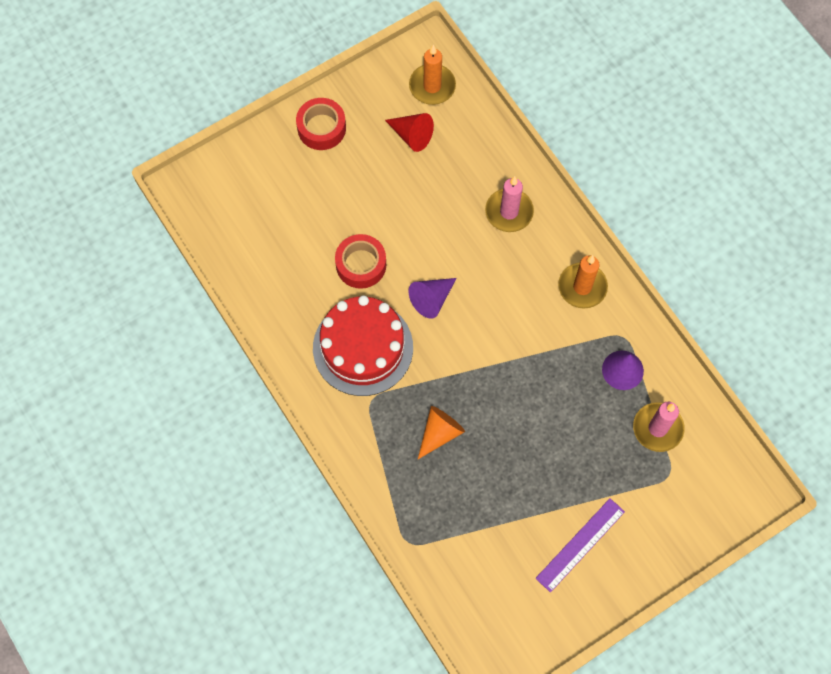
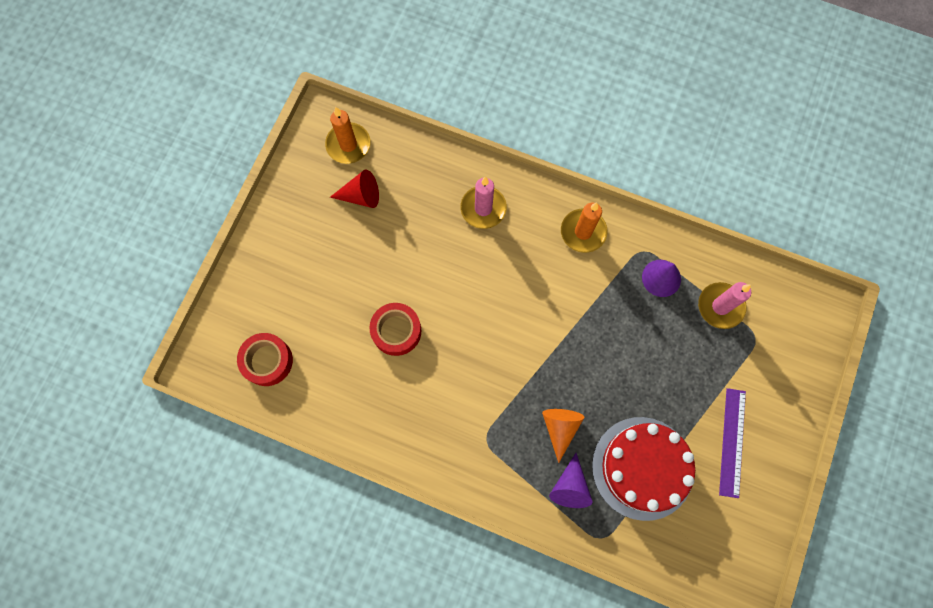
camera: 35 degrees left, 5 degrees up
red tape [296,98,346,150] -> red tape moved to [237,333,293,386]
red cake [313,295,413,396] -> red cake moved to [592,417,695,521]
purple cone [409,278,457,319] -> purple cone moved to [549,453,592,508]

